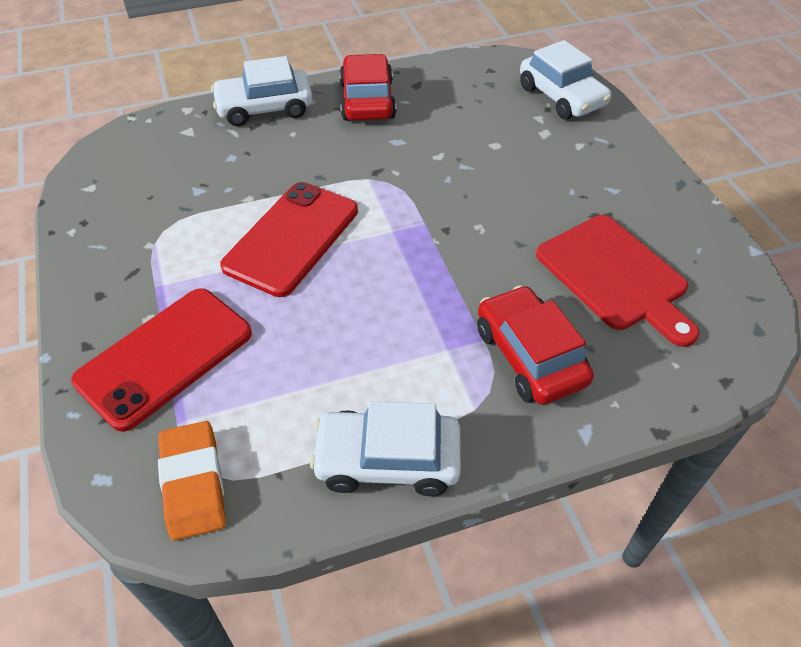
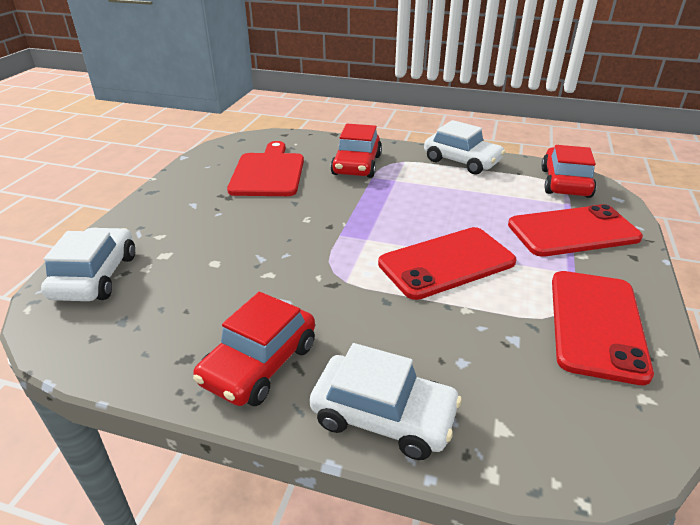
camera: 145 degrees left, 15 degrees down
orange eraser [158,421,226,541] -> red car [541,145,596,198]
none -> red phone [552,271,654,385]

